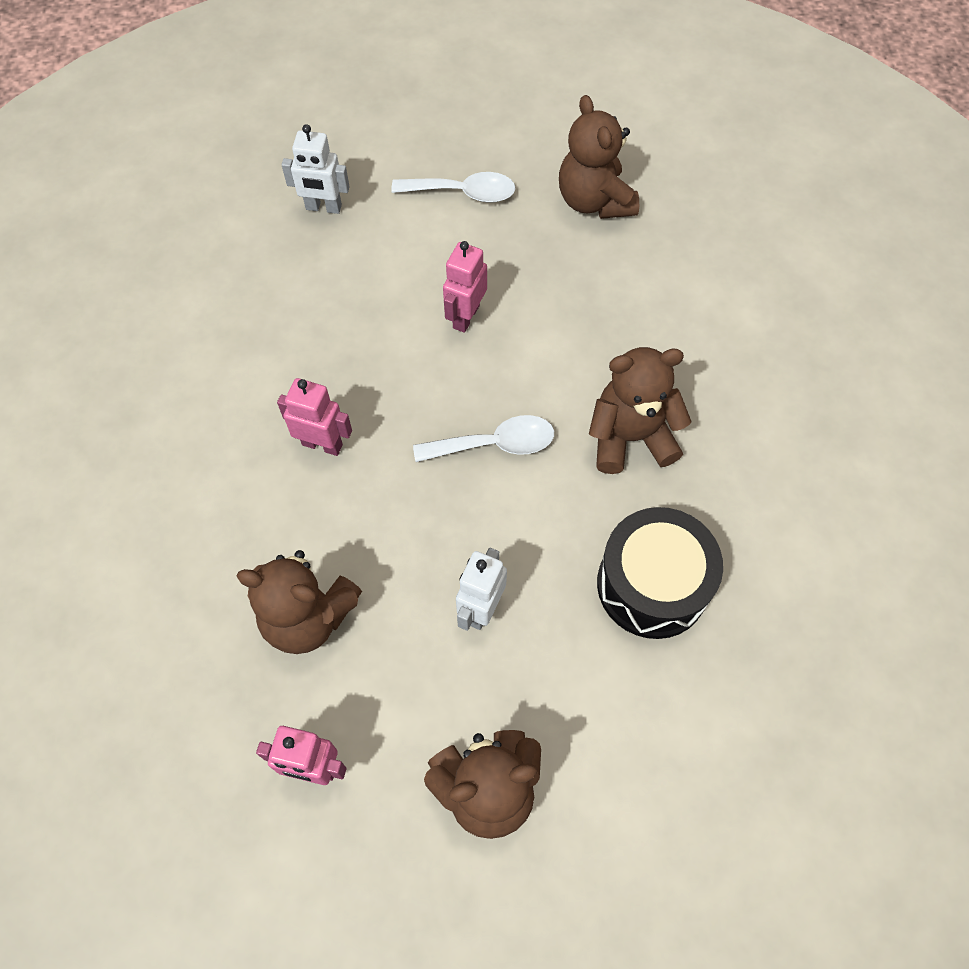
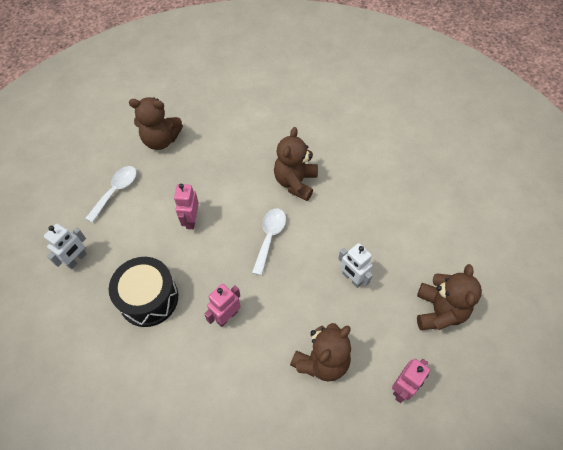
camera: 65 degrees left, 5 degrees down
pink robot [443,241,487,333] -> pink robot turned 45 degrees clockwise [174,184,199,229]
black drum [597,507,723,639] -> black drum moved to [109,257,178,327]

